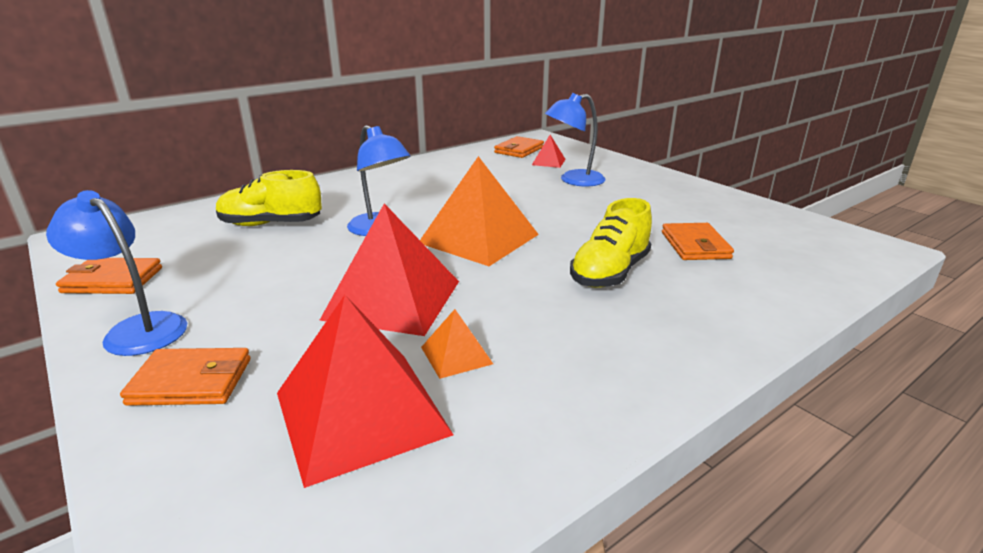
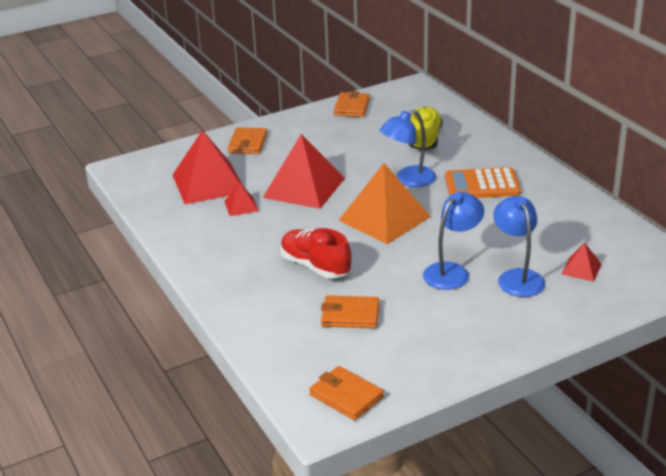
camera: 100 degrees right, 5 degrees up
blue lamp [46,190,187,356] -> blue lamp moved to [423,192,484,290]
orange pyramid [421,309,493,379] -> red pyramid [224,182,259,216]
orange wallet [494,136,544,158] -> orange wallet moved to [309,366,384,420]
yellow shoe [570,198,652,288] -> red shoe [280,228,351,278]
none -> orange calculator [445,167,521,198]

